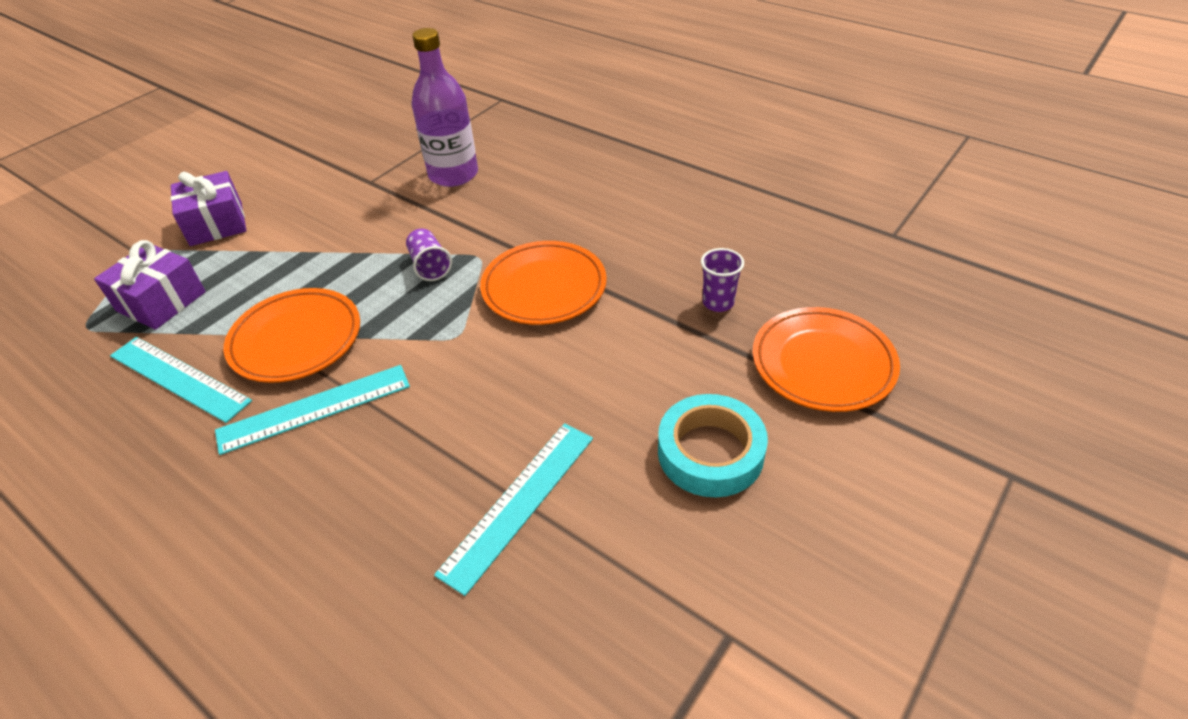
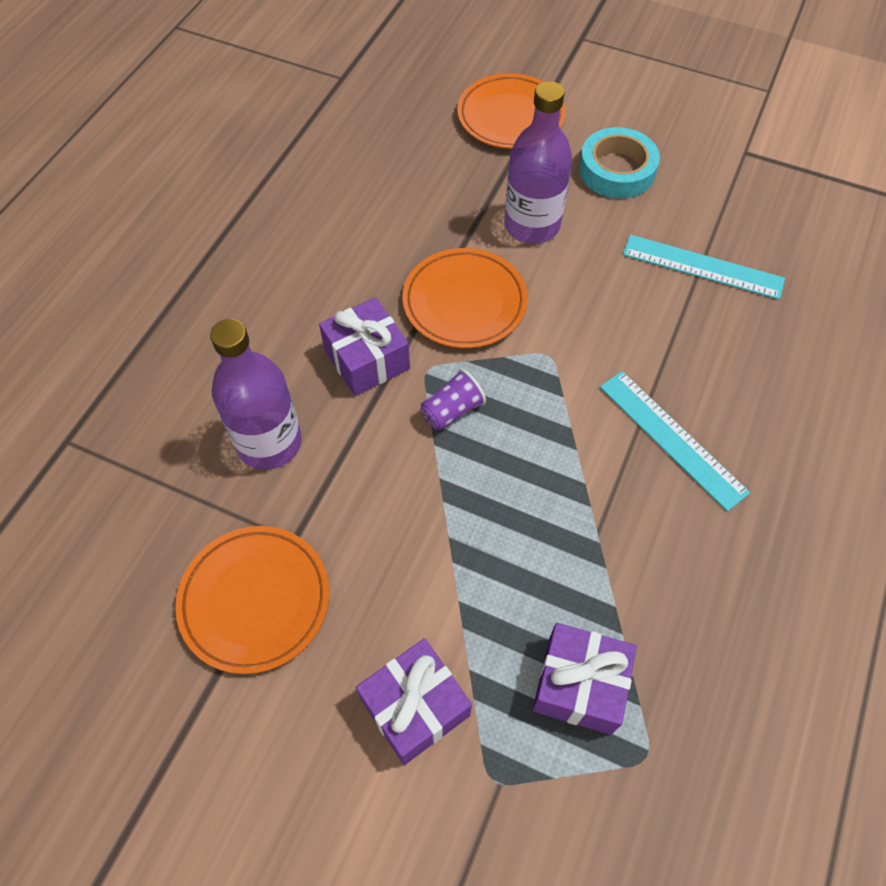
camera: 105 degrees left, 15 degrees up
turquoise ruler [110,337,252,423] -> none
orange plate [224,288,360,383] -> orange plate moved to [175,526,329,674]
purple cup [701,248,744,312] -> none
none -> purple gift [319,297,410,396]
none -> purple bottle [504,81,572,244]

